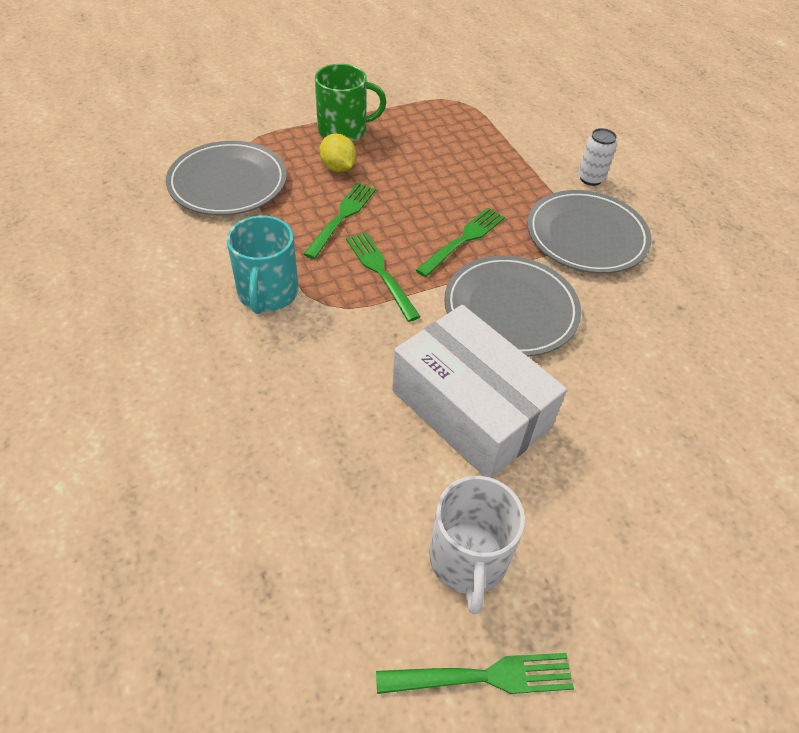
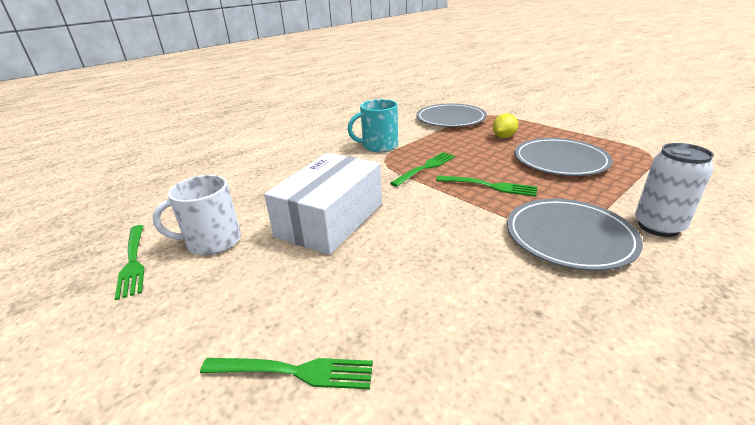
camera: 75 degrees right, 20 degrees down
green fork [303,183,376,259] -> green fork moved to [200,358,373,389]
green mug [315,64,386,142] -> none
grey plate [444,255,581,357] -> grey plate moved to [515,138,613,176]
white can [578,128,617,186] -> white can [635,143,714,237], size x1.55

